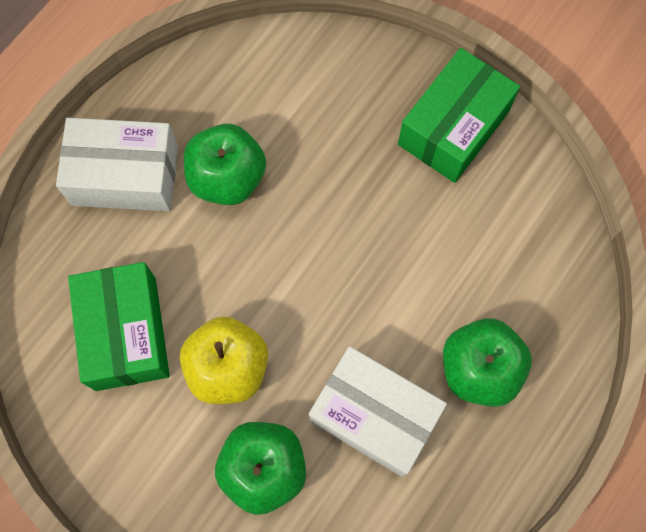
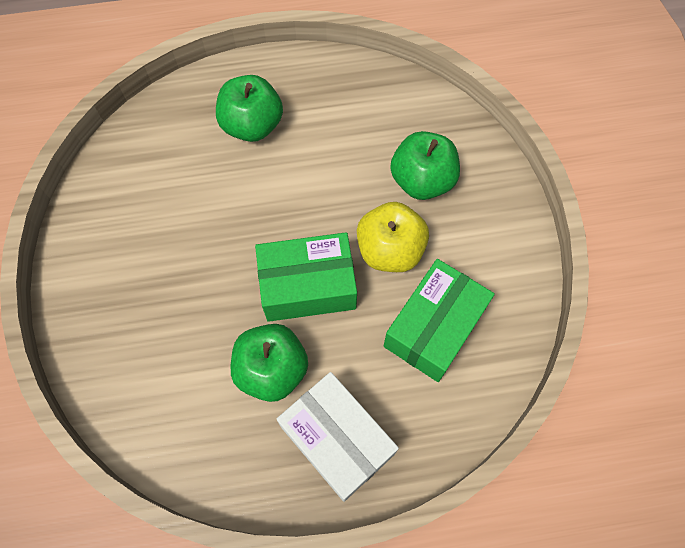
camera: 135 degrees left, 5 degrees down
white box [309,346,447,477] -> none
green box [398,48,520,183] -> green box moved to [255,232,357,322]

